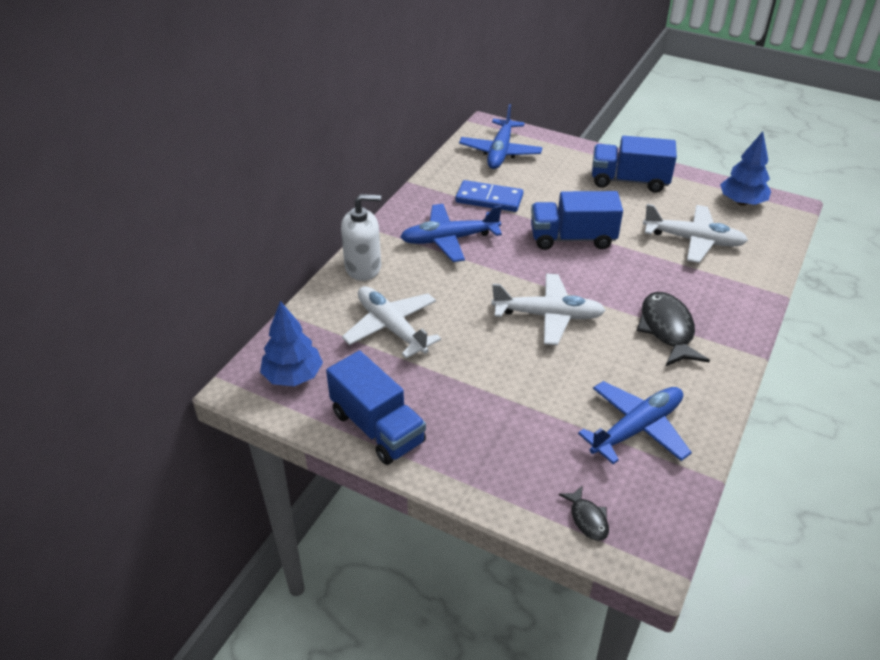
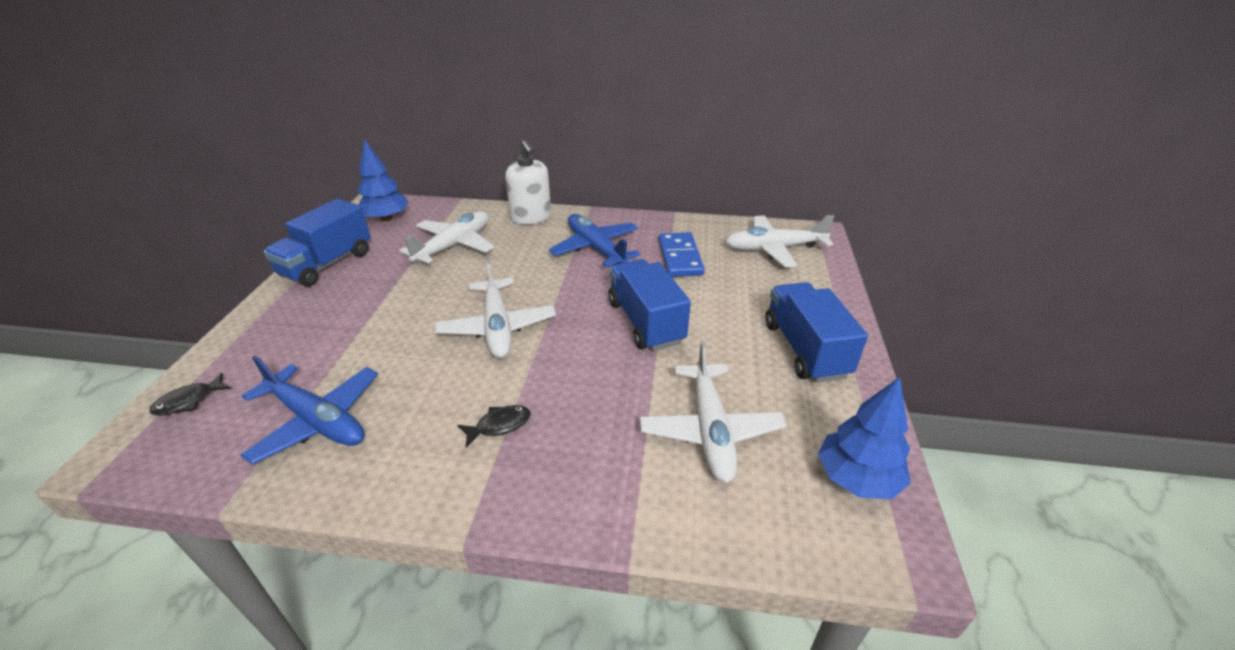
camera: 70 degrees right, 5 degrees down
blue plane [459,104,543,169] -> white plane [726,215,834,267]
black fish [637,292,710,366] -> black fish [457,405,531,447], size x0.53

